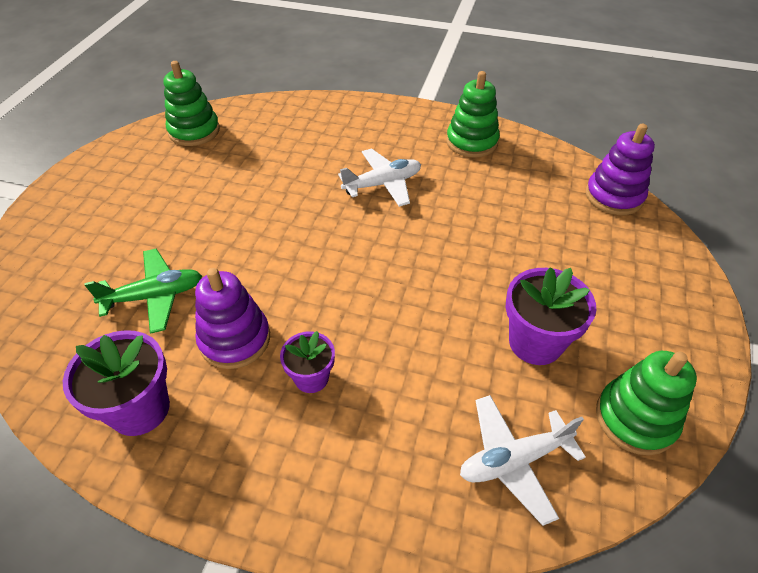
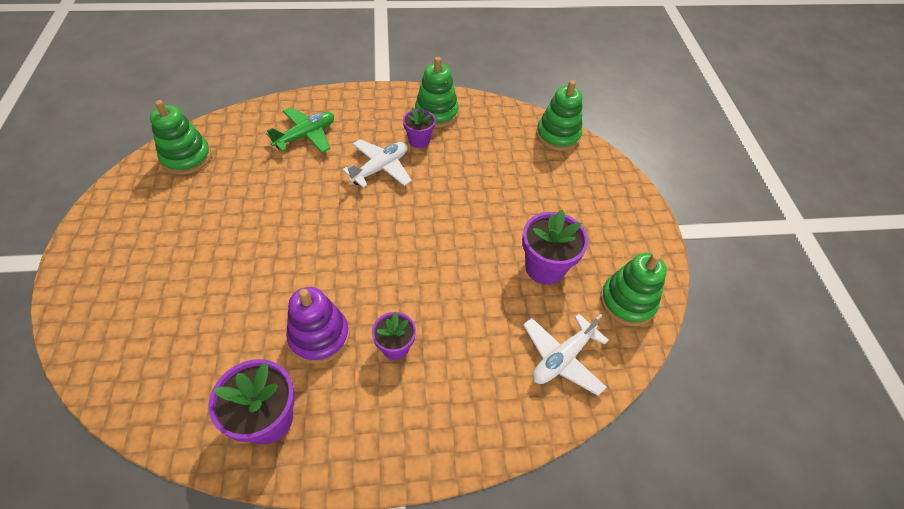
camera: 25 degrees left, 5 degrees up
green plane [84,248,202,334] -> green plane moved to [266,107,334,153]
purple stacking toy [586,124,655,215] -> green stacking toy [536,80,583,151]
none -> purple flower pot [403,107,436,148]

